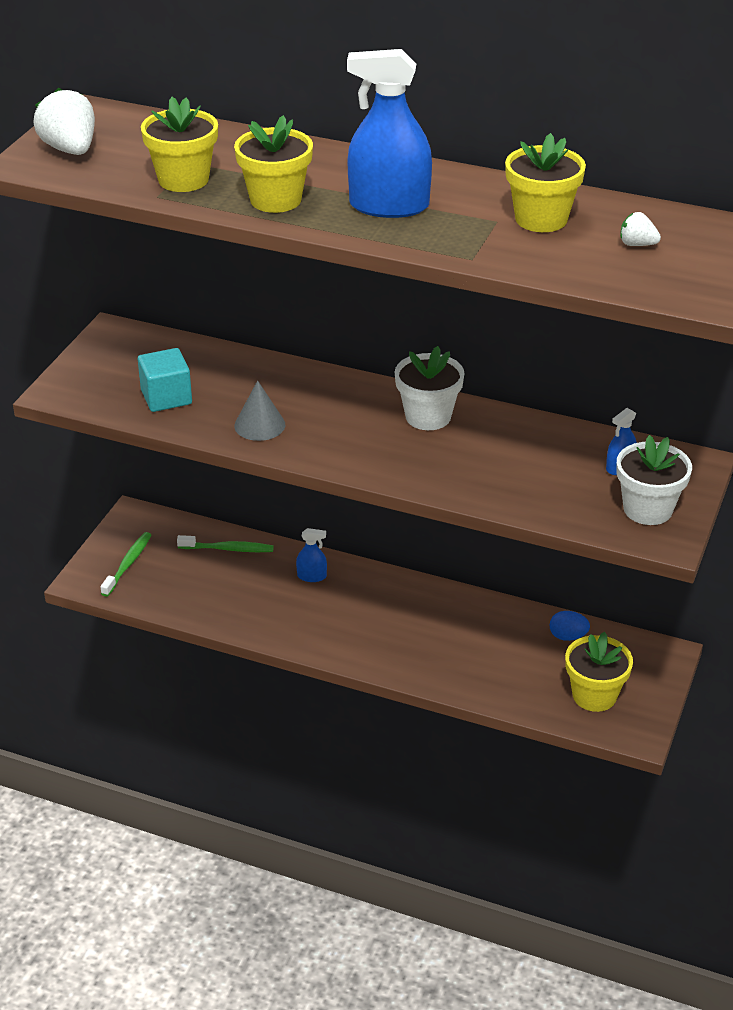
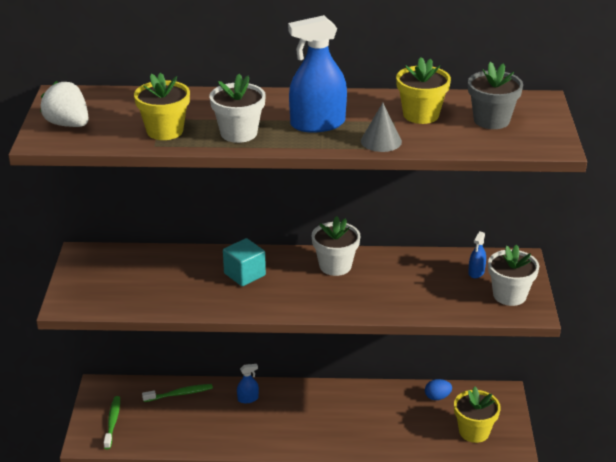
camera: 20 degrees left, 5 degrees down
turquoise cube [138,348,192,412] -> turquoise cube moved to [223,238,266,286]
yellow flower pot [234,115,313,213] -> white flower pot [210,74,266,143]
grey cone [234,380,285,441] -> grey cone moved to [361,103,402,152]
white strawberry [620,212,661,246] -> grey flower pot [468,62,523,129]

